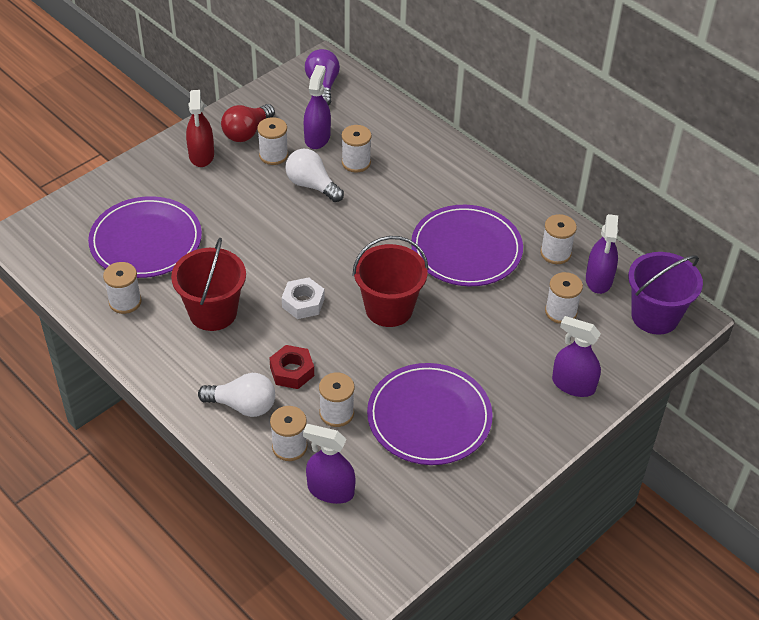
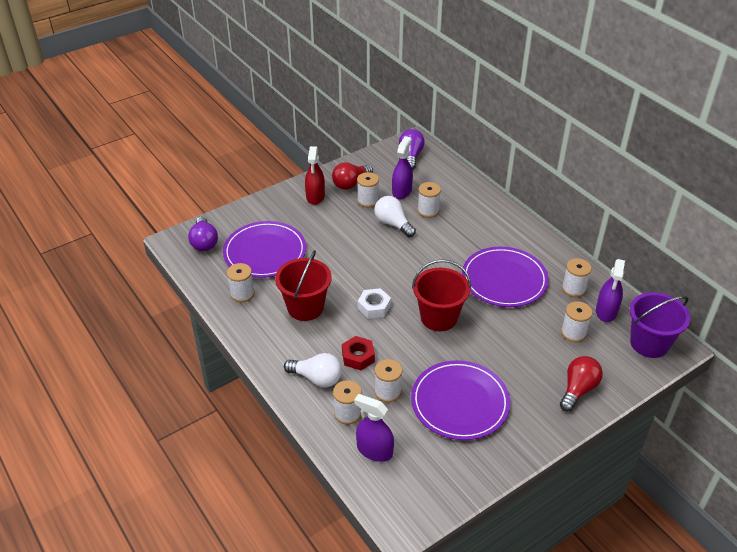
camera: 10 degrees right, 5 degrees down
purple spray bottle [552,316,601,397] -> red light bulb [560,356,603,412]
none -> purple light bulb [188,217,218,251]

